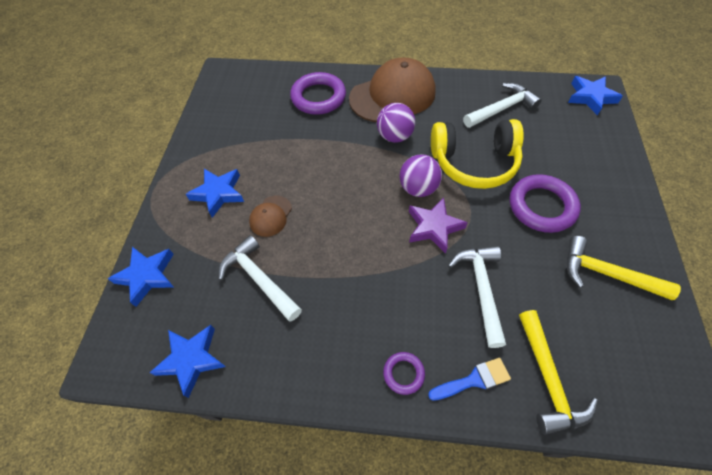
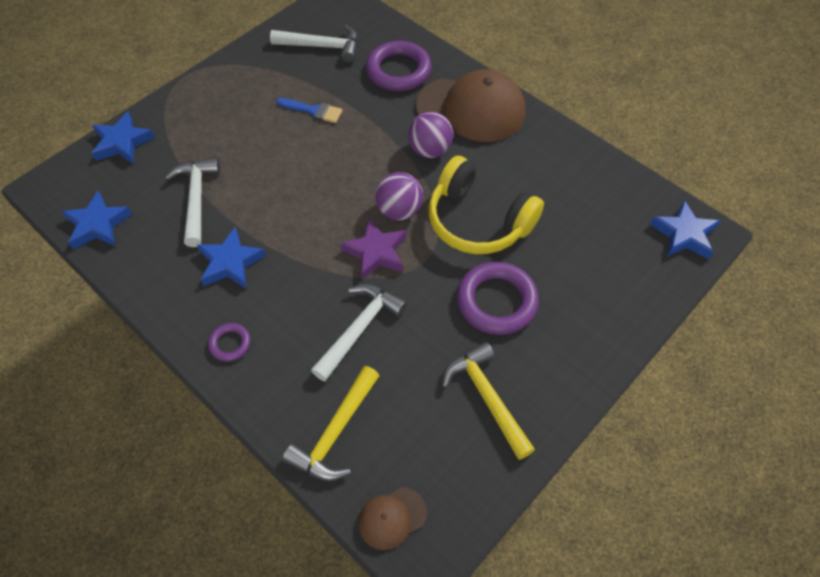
camera: 35 degrees right, 0 degrees up
blue star [186,169,244,218] -> blue star moved to [197,227,266,289]
brown cap [249,196,292,237] -> brown cap moved to [358,487,427,550]
blue brush [428,358,511,401] -> blue brush moved to [276,98,343,123]
white hammer [463,83,542,128] -> white hammer moved to [270,25,358,63]

